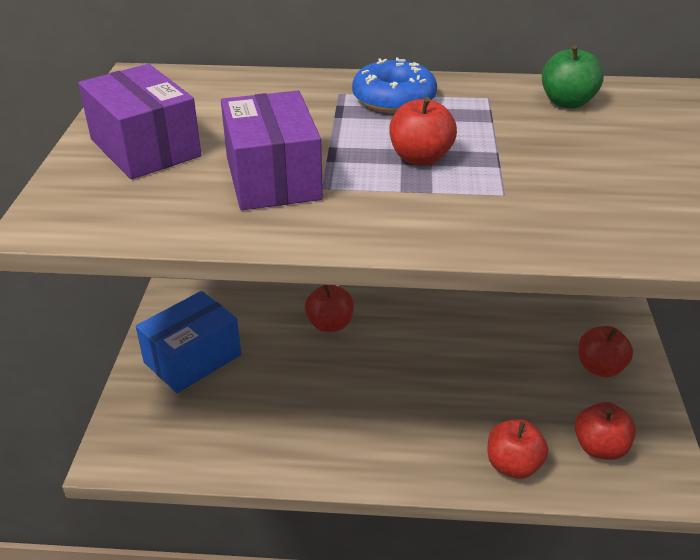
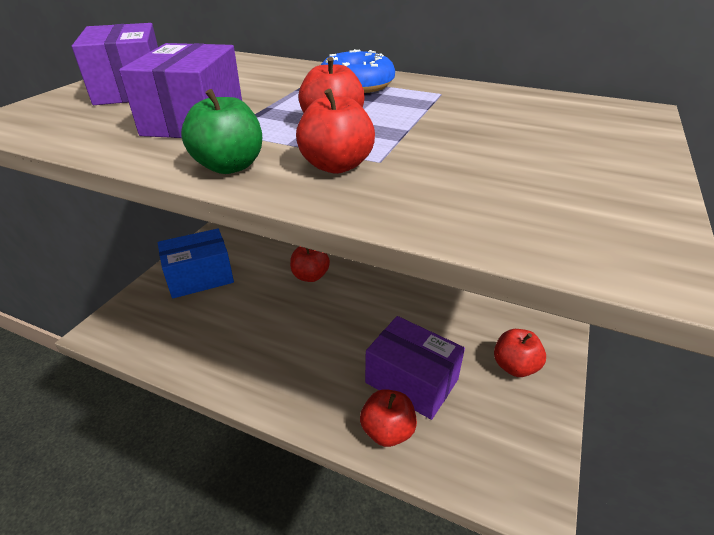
camera: 20 degrees right, 0 degrees up
green apple [542,45,604,109] -> green apple moved to [181,89,262,174]
red apple [575,402,636,460] -> red apple moved to [296,89,375,174]
none -> purple box [365,316,465,420]

